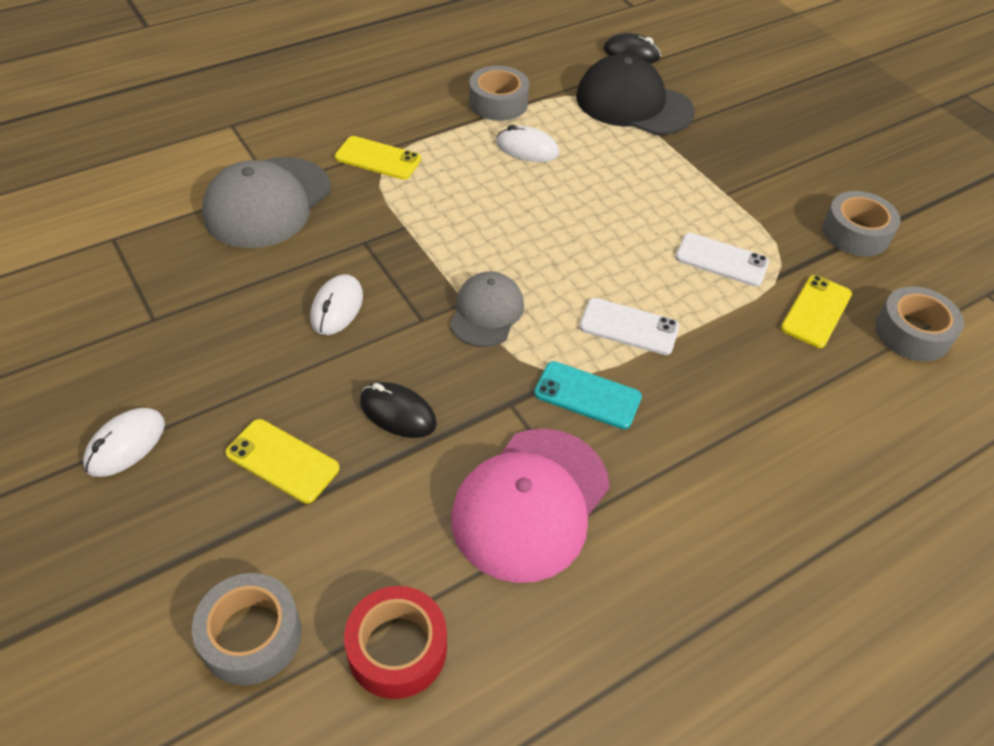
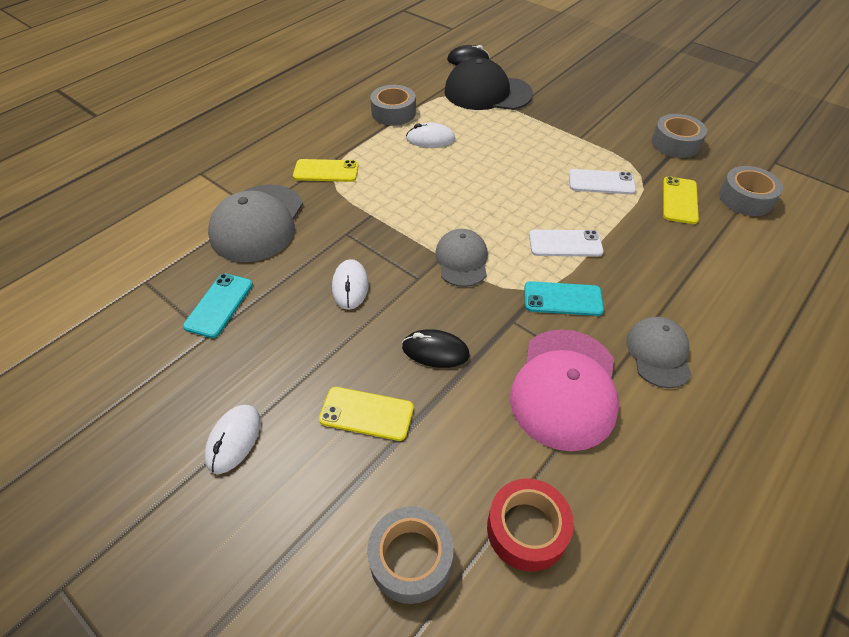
camera: 15 degrees left, 0 degrees up
none -> turquoise phone [183,273,253,338]
none -> grey cap [626,317,692,388]

